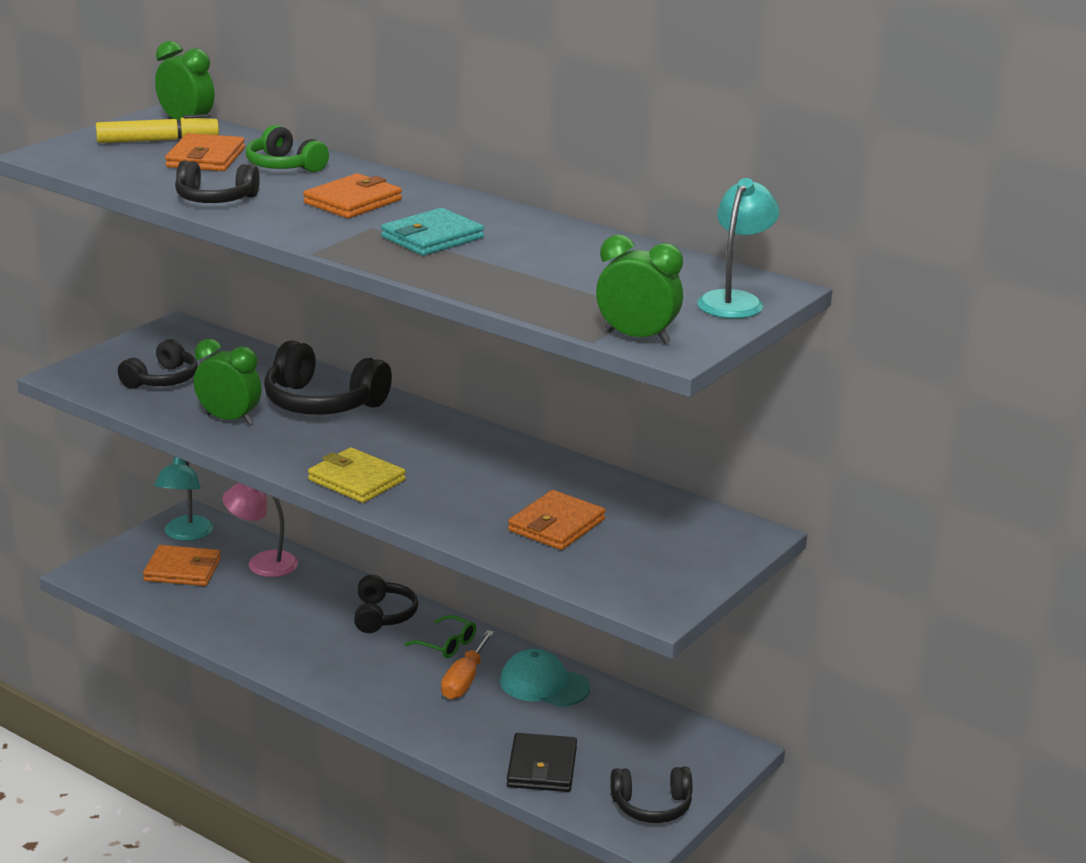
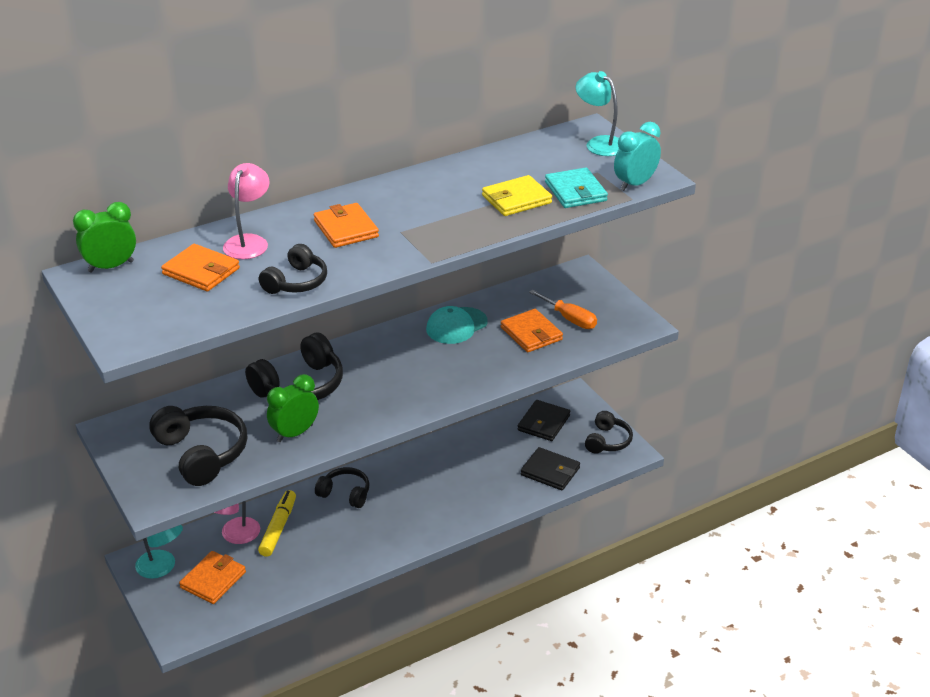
camera: 65 degrees left, 10 degrees up
yellow marker [96,114,219,143] -> yellow marker moved to [258,490,296,557]
black headphones [118,339,198,389] -> black headphones [149,406,247,486], size x1.59
green headphones [246,125,329,172] -> pink lamp [223,163,269,259]
yellow wallet [308,447,406,503] -> yellow wallet moved to [482,175,552,216]
turquoise wallet [381,208,484,256] -> turquoise wallet moved to [545,168,608,208]
green glasses [405,615,476,658] -> none
orange screwdriver [441,630,494,699] -> orange screwdriver moved to [529,290,597,329]
turquoise cap [500,649,590,707] -> turquoise cap moved to [426,306,488,344]
green clock [596,234,683,344] -> turquoise clock [614,122,661,191]
none -> black wallet [518,400,570,441]

